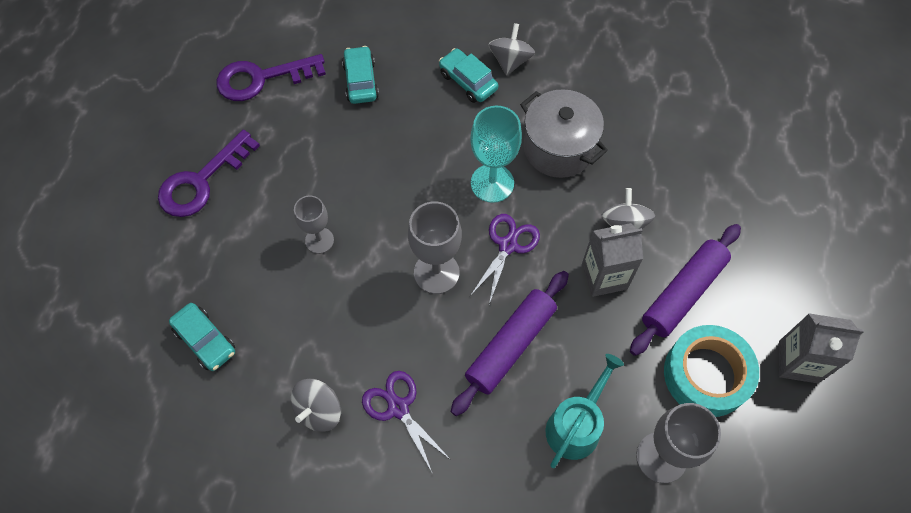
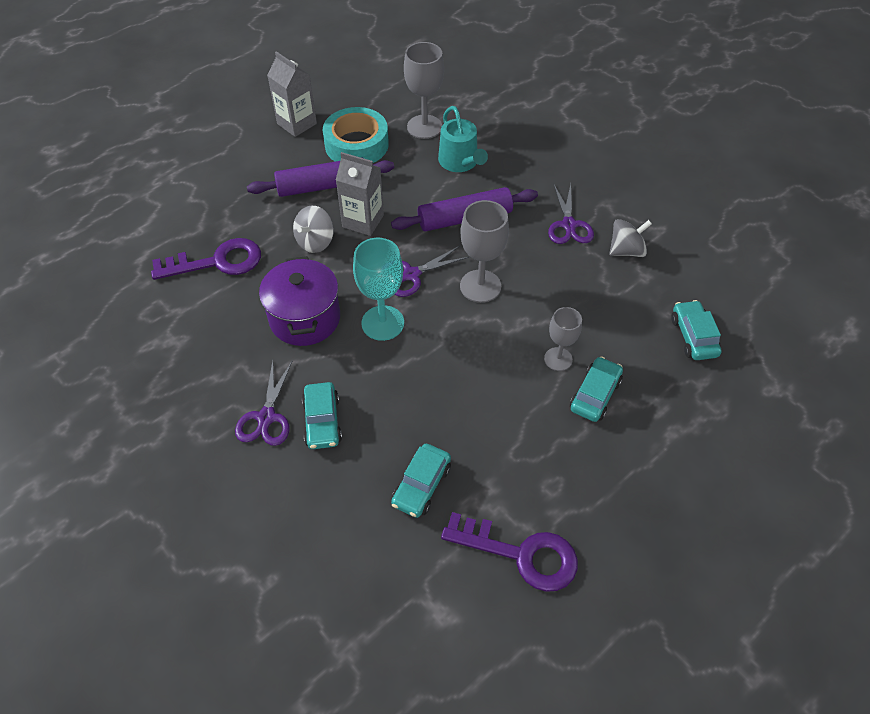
camera: 145 degrees left, 10 degrees down
purple key [158,130,260,217] -> purple key moved to [151,238,261,280]
grey spinning top [488,23,535,76] -> purple scissors [235,361,292,446]
grey pot [520,89,608,178] -> purple pot [259,256,340,346]
turquoise watering can [546,354,624,468] -> turquoise watering can turned 90 degrees counterclockwise [438,106,488,172]
none -> turquoise car [570,356,623,422]

